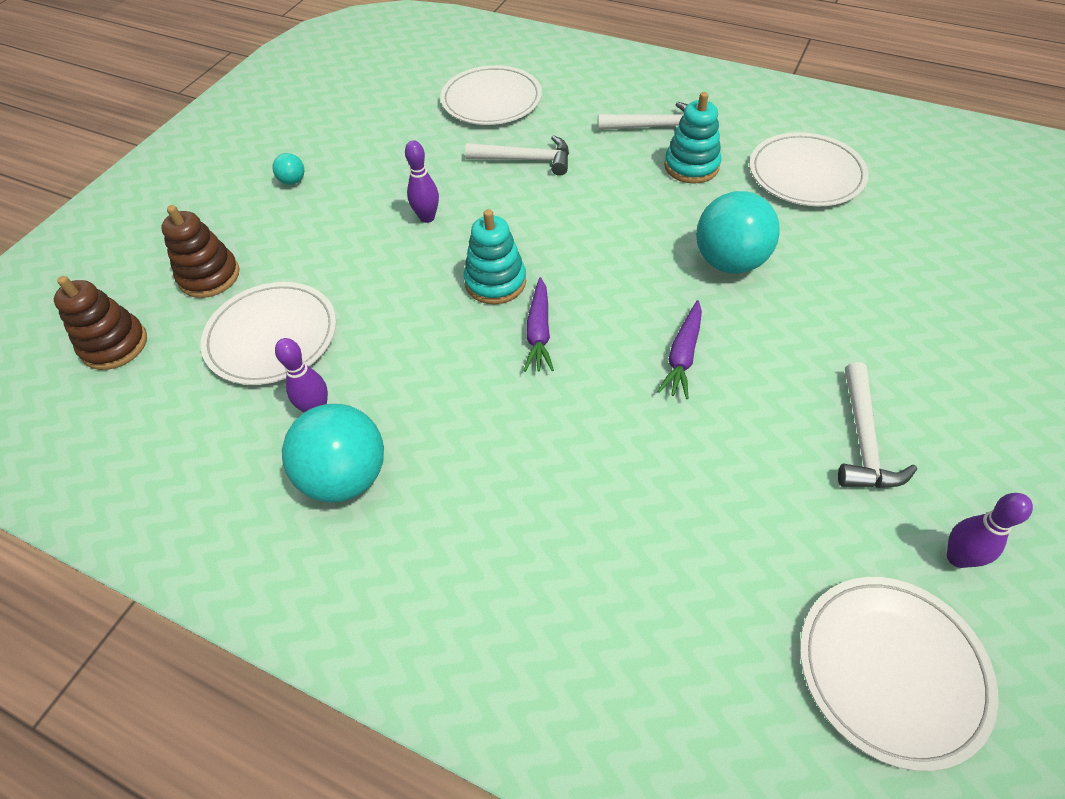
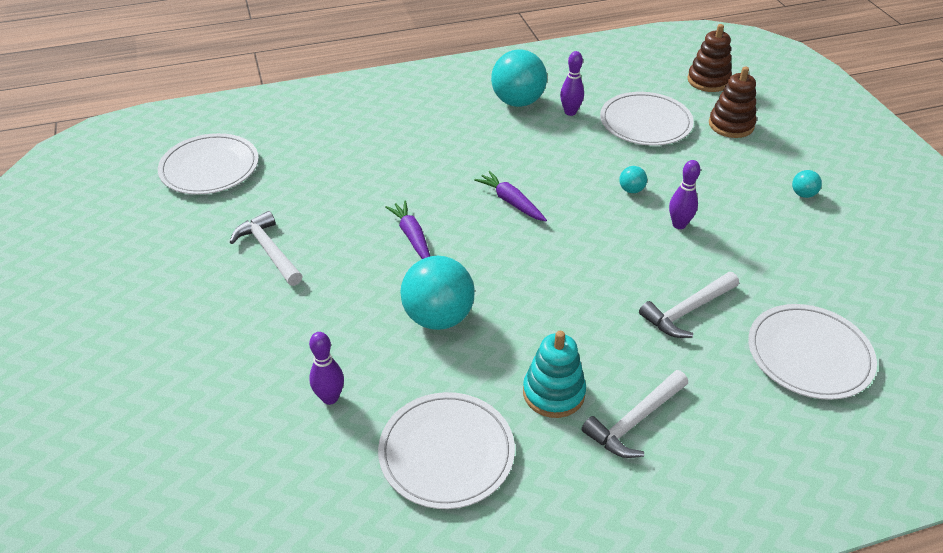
camera: 135 degrees right, 10 degrees down
turquoise stacking toy [464,209,526,304] -> none
purple bowling pin [947,493,1033,568] -> purple bowling pin moved to [309,332,344,405]
none -> turquoise ball [619,166,647,193]

